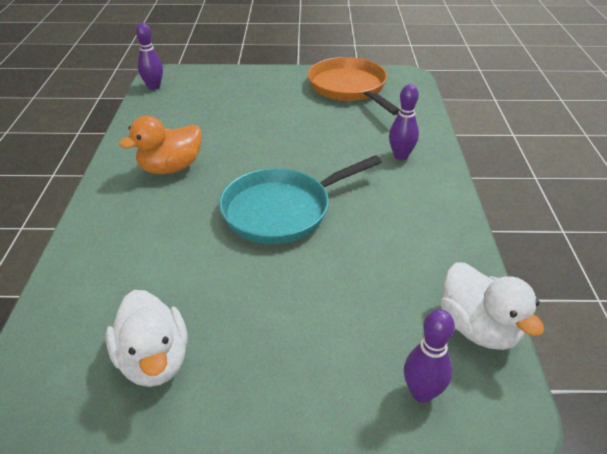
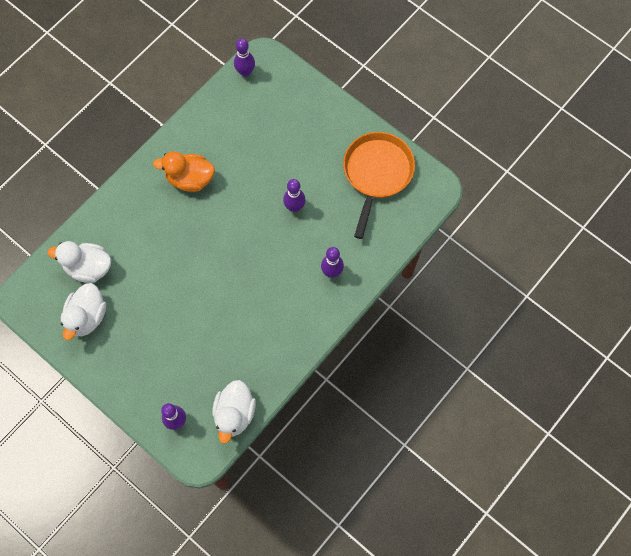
camera: 40 degrees right, 30 degrees up
turquoise pan [219,155,382,244] -> none
none -> white duck [47,241,111,283]
none -> purple bowling pin [283,179,306,212]

